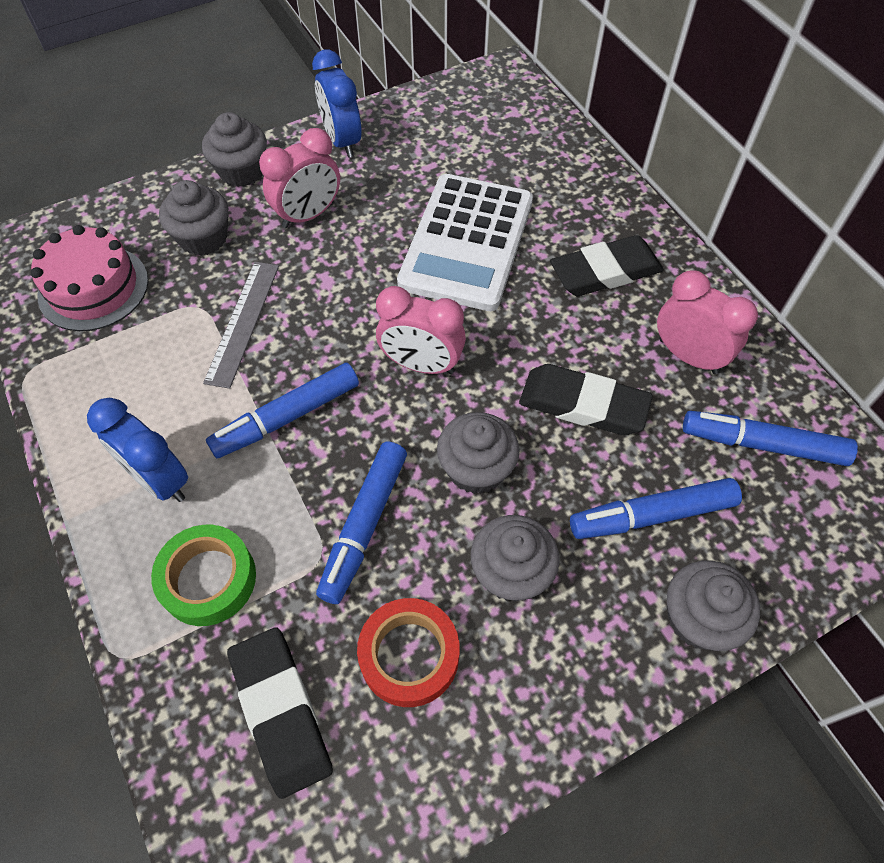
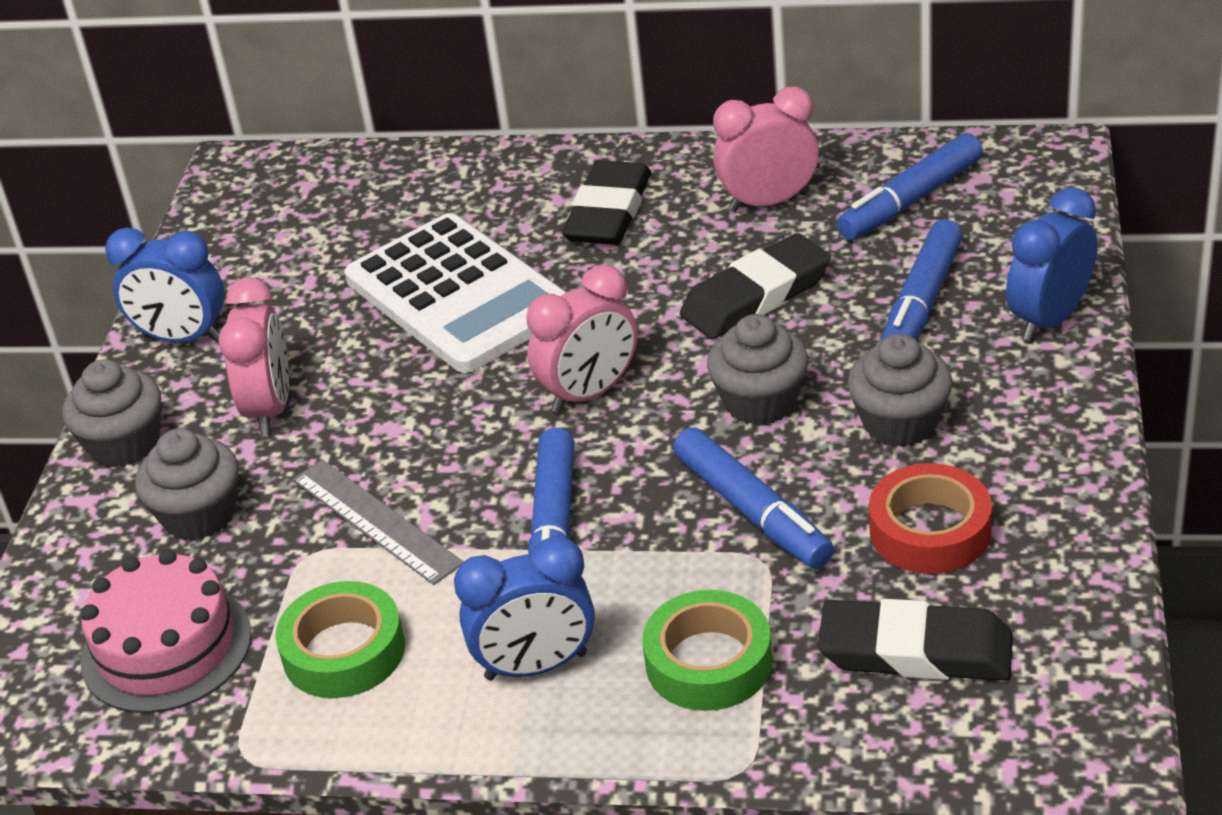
camera: 50 degrees left, 20 degrees down
grey cupcake [667,560,760,651] -> blue clock [1006,187,1097,341]
none -> green tape [275,581,405,698]

